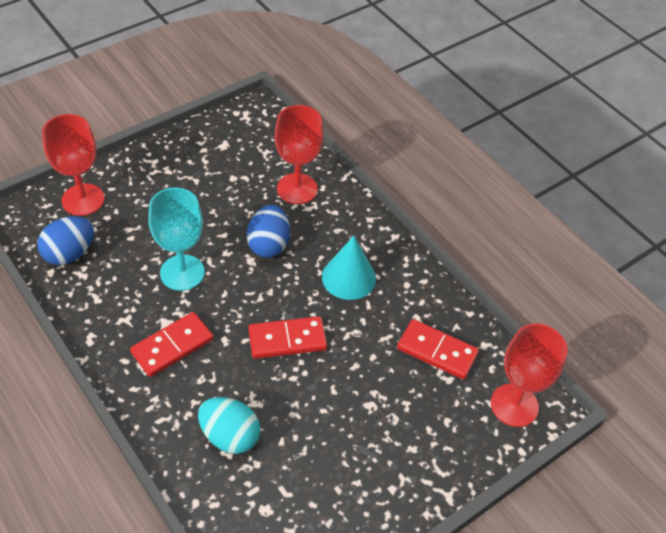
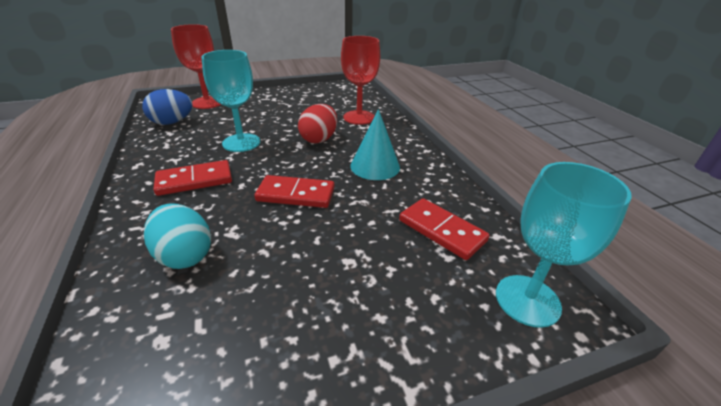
camera: 20 degrees right, 15 degrees down
blue egg [247,205,290,258] -> red egg [298,104,337,143]
red goblet [491,324,568,427] -> turquoise goblet [496,162,632,328]

